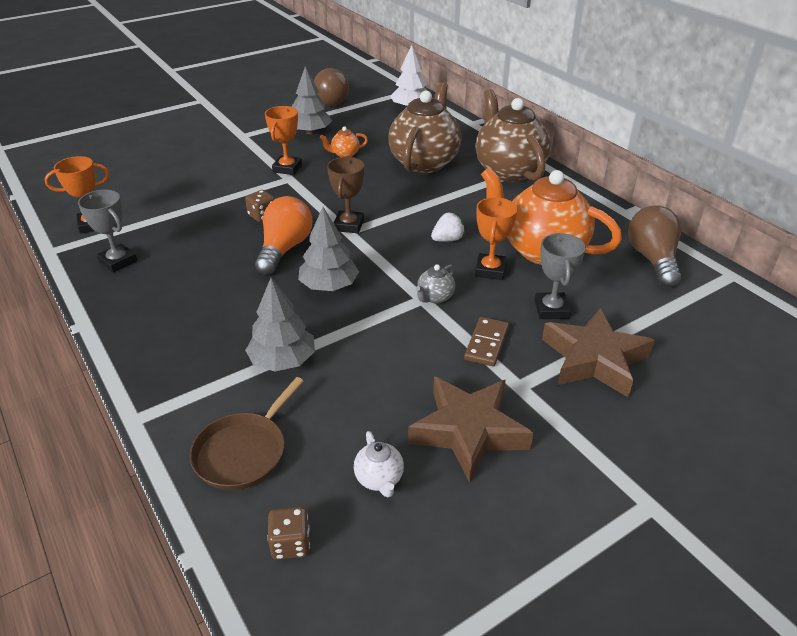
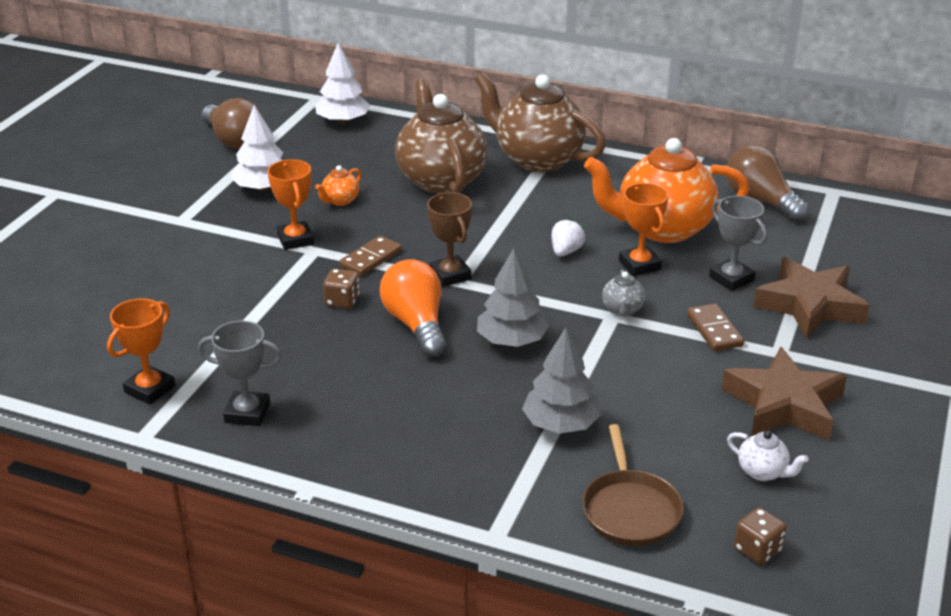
camera: 35 degrees left, 5 degrees down
grey tree [291,66,332,134] -> white tree [230,105,283,192]
none -> brown domino [339,236,402,276]

